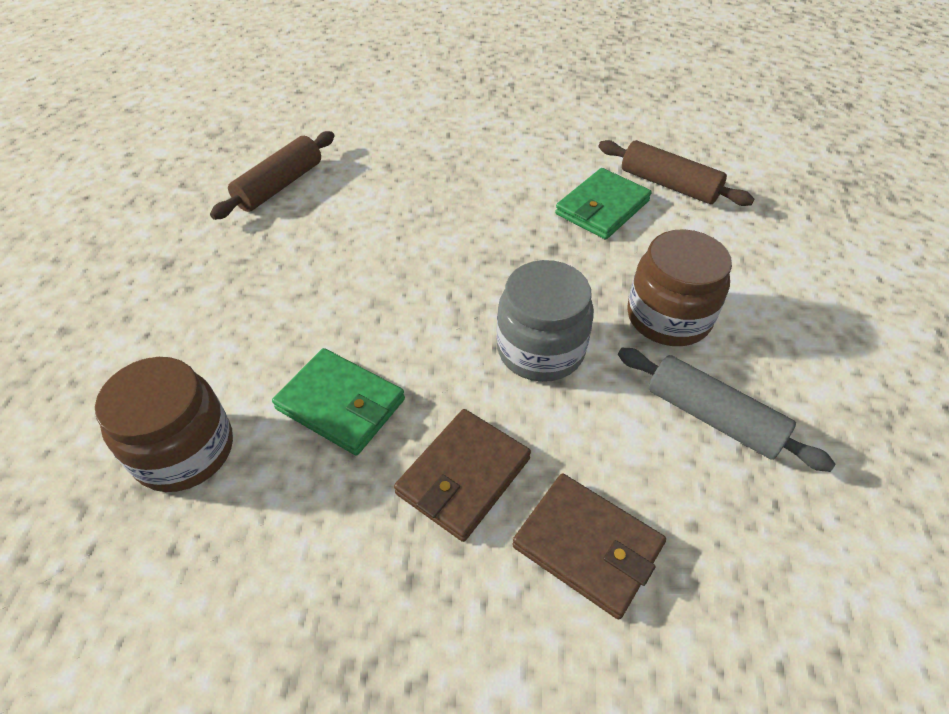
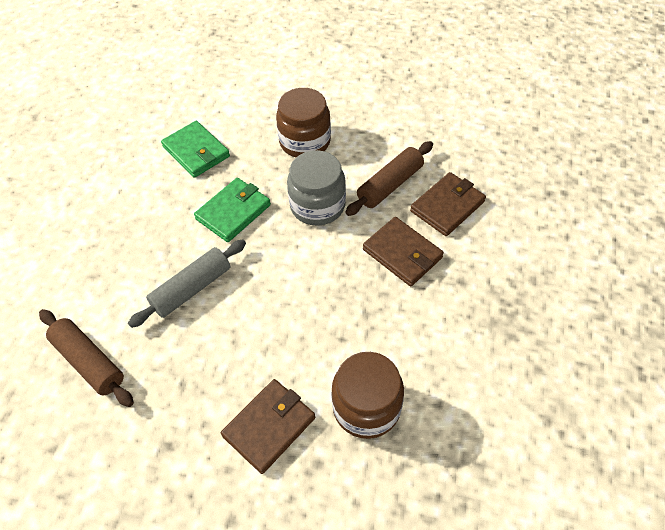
camera: 80 degrees left, 5 degrees up
green wallet [272,348,405,456] -> green wallet moved to [194,178,271,242]
brown rolling pin [598,140,754,206] -> brown rolling pin moved to [345,141,433,216]
grey rolling pin [618,348,835,472] -> grey rolling pin moved to [128,239,246,328]
none -> brown wallet [221,379,315,474]

